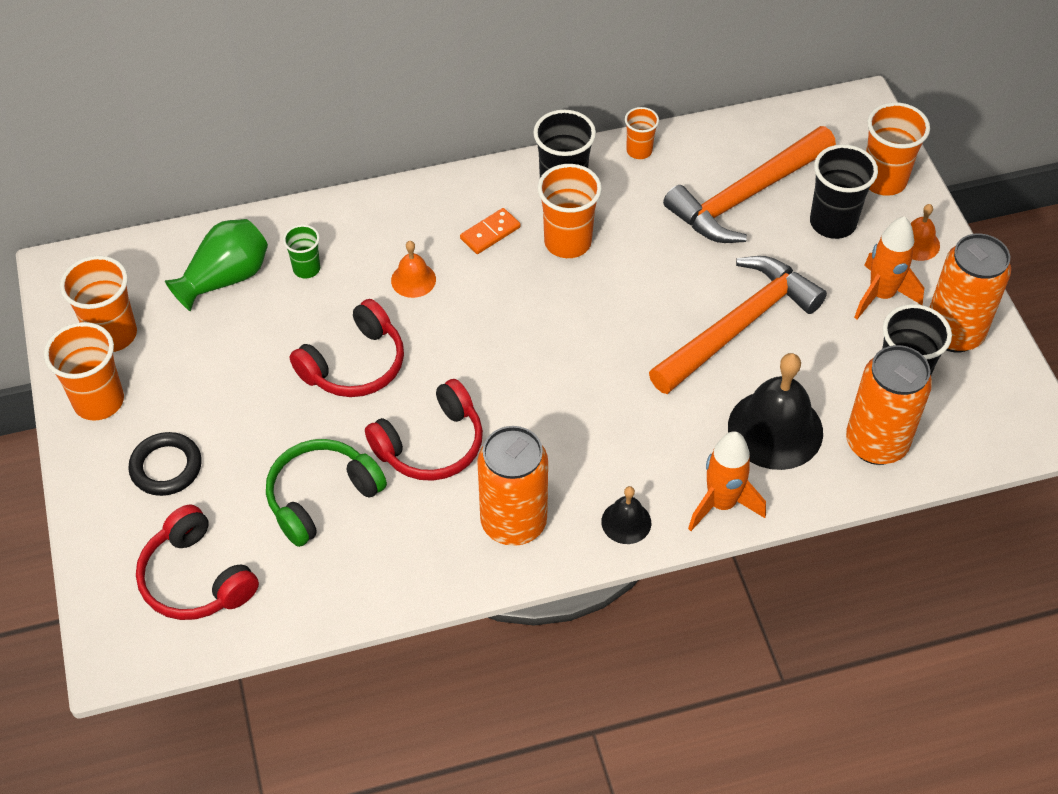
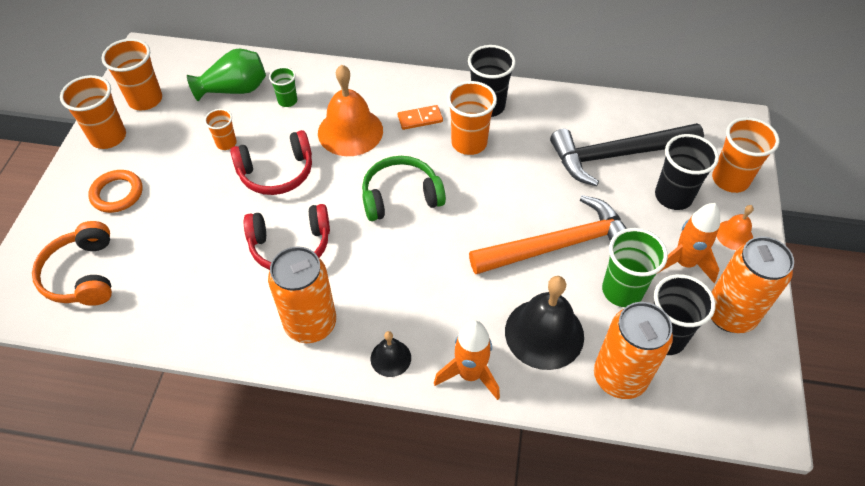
camera: 25 degrees right, 0 degrees up
black ring [128,432,202,496] -> orange ring [88,170,143,213]
red headphones [136,504,259,620] -> orange headphones [32,221,112,306]
green headphones [266,439,387,547] -> green headphones moved to [362,156,446,221]
orange bell [391,241,436,298] -> orange bell [318,65,383,156], size x1.98
orange cup [625,107,659,159] -> orange cup moved to [204,109,237,150]
orange hammer [663,126,836,243] -> black hammer [550,123,704,186]
none -> green cup [602,228,668,307]

